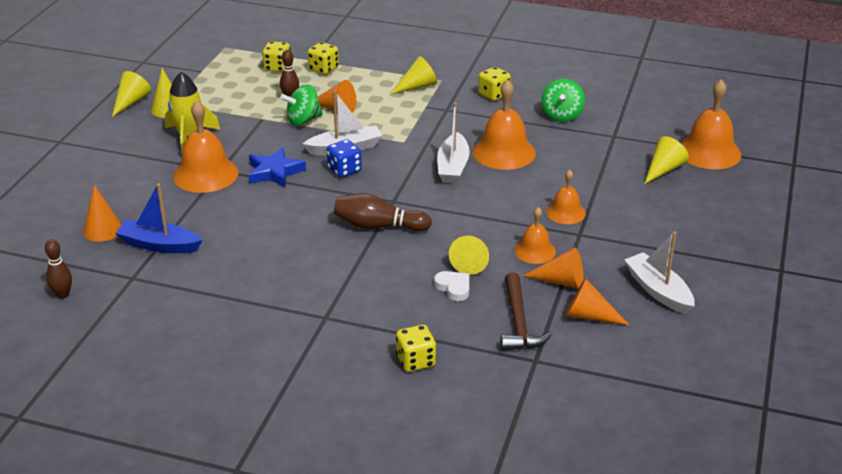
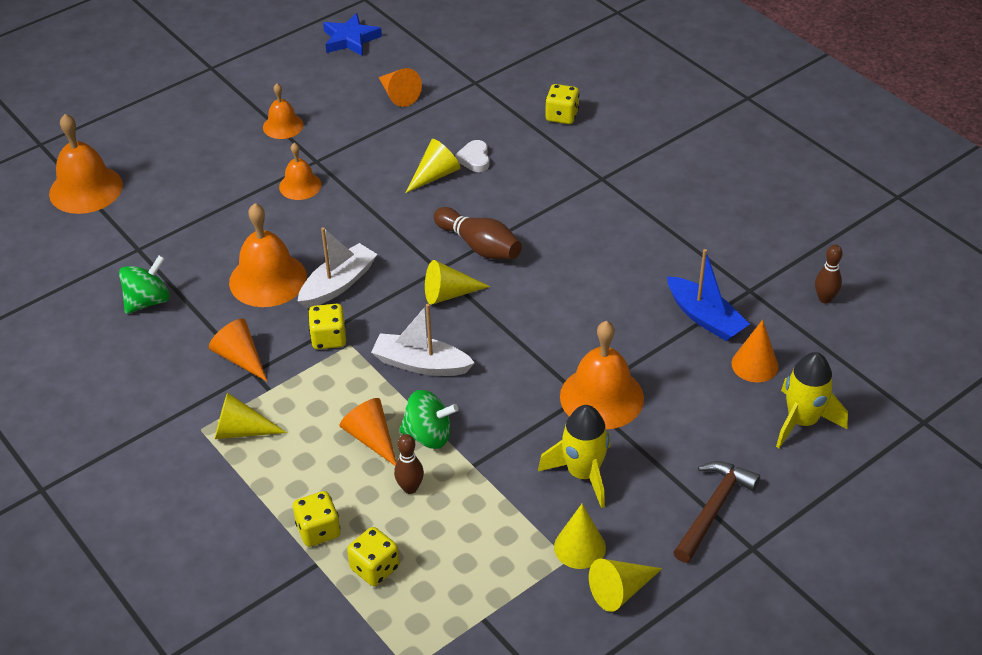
camera: 145 degrees left, 10 degrees up
blue star [249,147,306,188] -> blue star moved to [323,13,382,56]
blue dice [327,139,362,178] -> none
yellow dice [478,67,511,101] -> yellow dice moved to [308,304,346,349]
brown hammer [501,272,552,351] -> brown hammer moved to [674,461,760,563]
orange bell [514,207,556,264] -> orange bell moved to [263,83,304,139]
orange cone [523,247,584,288] -> orange cone moved to [209,319,267,381]
white boat [624,231,695,314] -> none
yellow cone [645,136,689,184] -> yellow cone moved to [425,260,490,305]
none -> yellow rocket [776,352,848,448]

